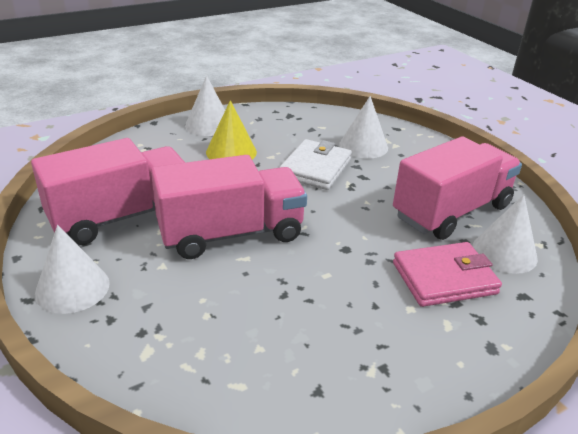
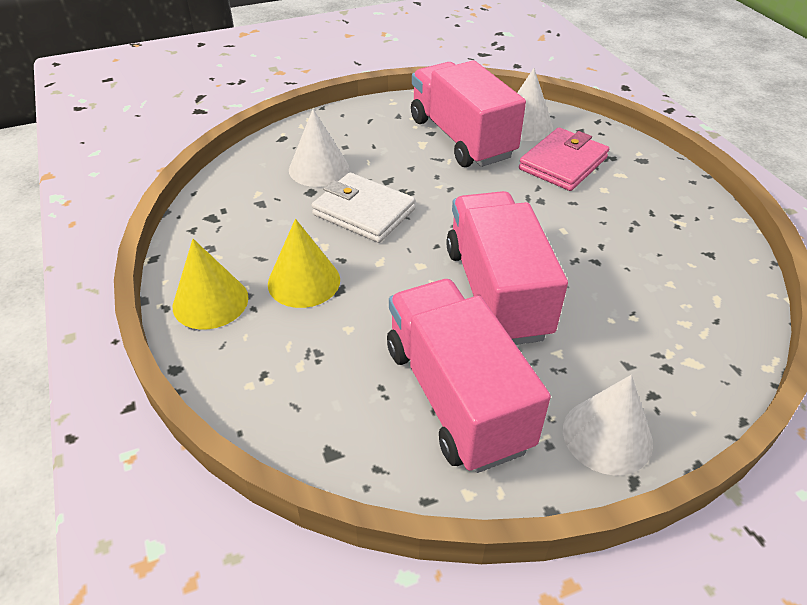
camera: 80 degrees left, 10 degrees up
white cone [185,75,225,136] -> yellow cone [173,239,248,329]
pink wallet [393,242,502,307] -> pink wallet turned 45 degrees clockwise [519,128,609,191]

